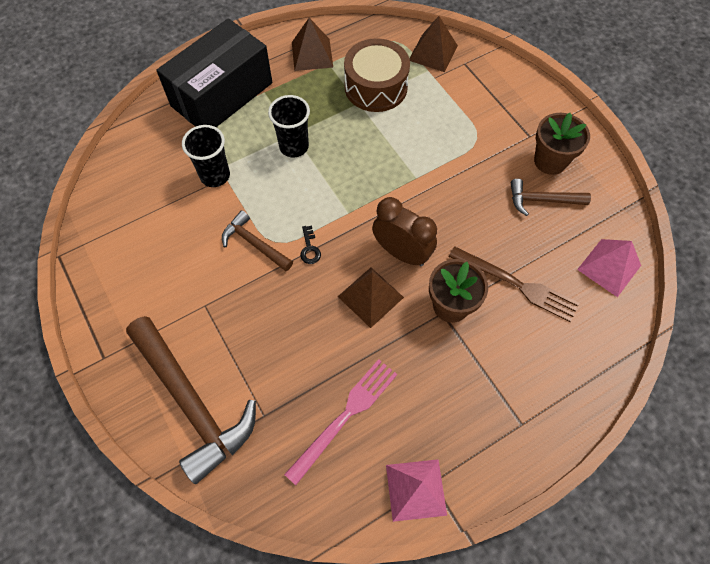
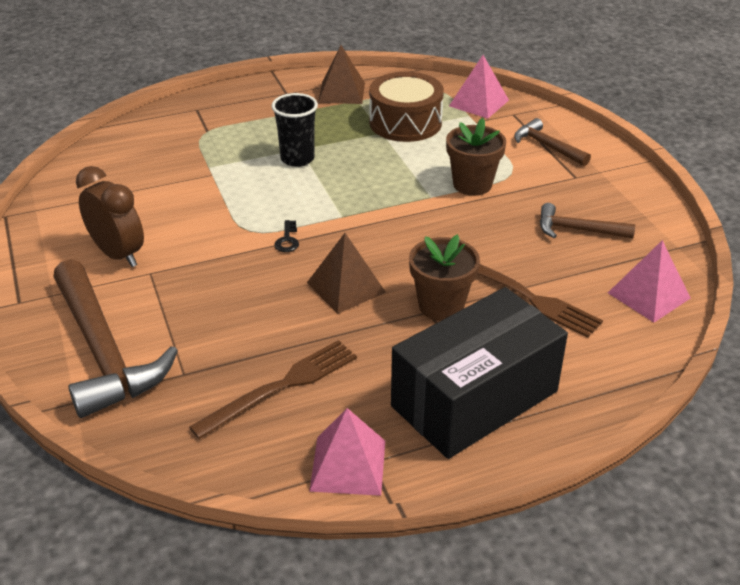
camera: 10 degrees right, 25 degrees down
black box [156,18,273,127] -> black box moved to [391,287,568,459]
black cup [182,125,230,187] -> none
brown hammer [222,210,293,271] -> brown hammer moved to [514,118,591,166]
pink fork [284,359,397,485] -> brown fork [189,340,357,439]
brown clock [372,197,437,266] -> brown clock moved to [76,166,144,267]
brown pyramid [409,16,458,72] -> pink pyramid [449,55,509,119]
brown flower pot [534,113,590,175] -> brown flower pot moved to [446,118,506,196]

